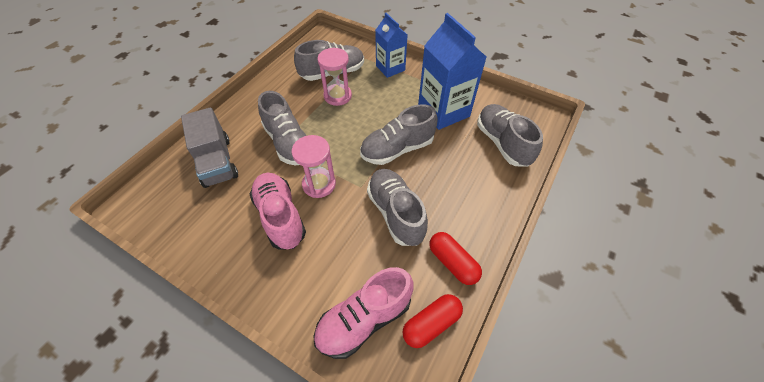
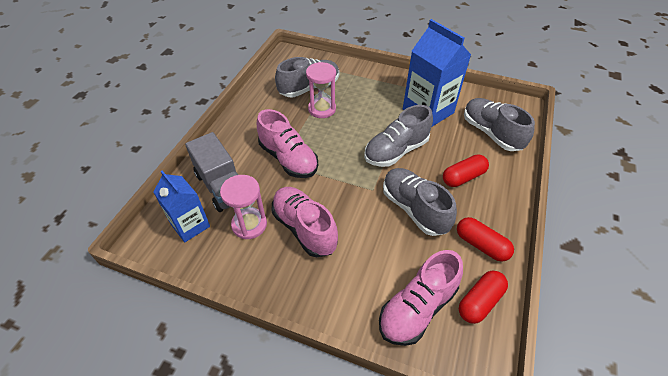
camera: 10 degrees left, 5 degrees down
grey shoe [258,91,306,166] -> pink shoe [257,109,318,178]
pink hourglass [292,135,336,198] -> pink hourglass moved to [220,175,267,240]
blue carton [375,13,408,78] -> blue carton moved to [153,171,210,242]
none -> red capsule [443,154,489,187]

